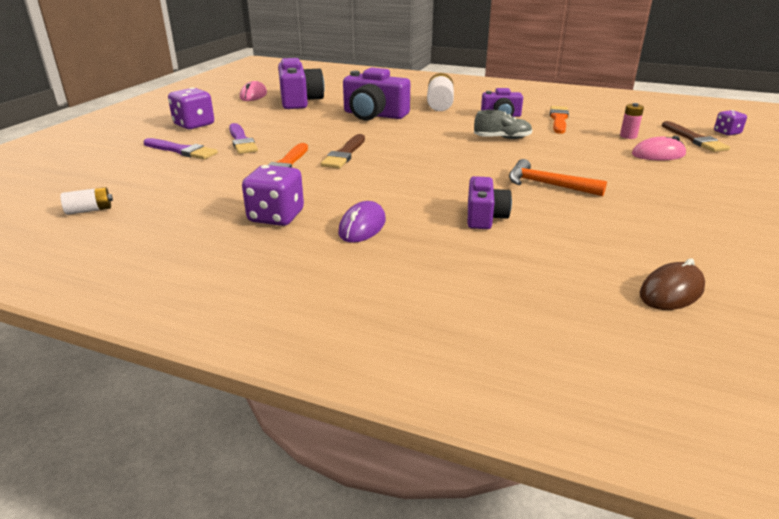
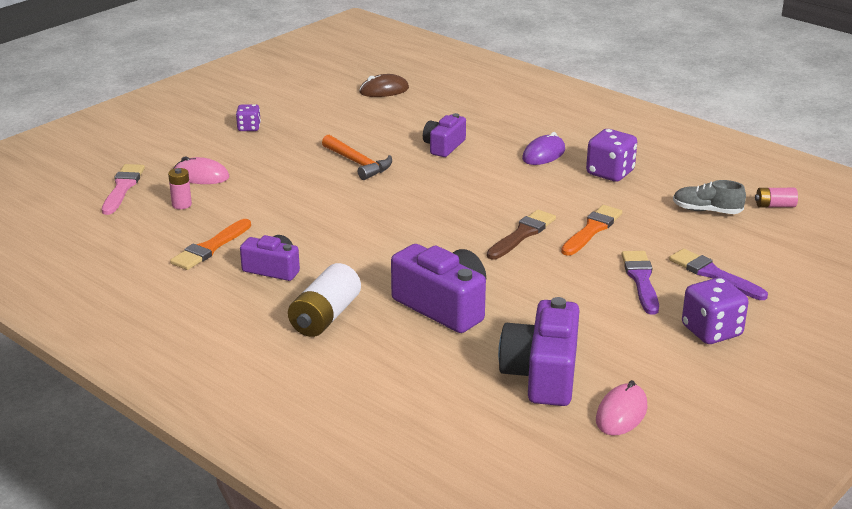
camera: 160 degrees left, 0 degrees up
white battery [60,187,113,215] -> pink battery [755,188,798,207]
grey shoe [474,110,532,139] -> grey shoe moved to [673,180,746,214]
brown brush [662,121,730,152] -> pink brush [102,164,145,215]
purple dice [714,110,747,136] -> purple dice moved to [236,104,261,131]

